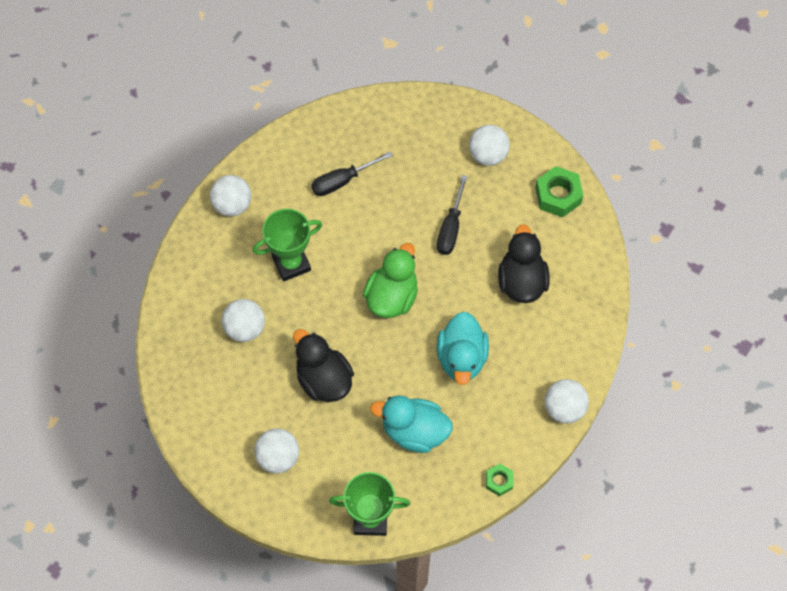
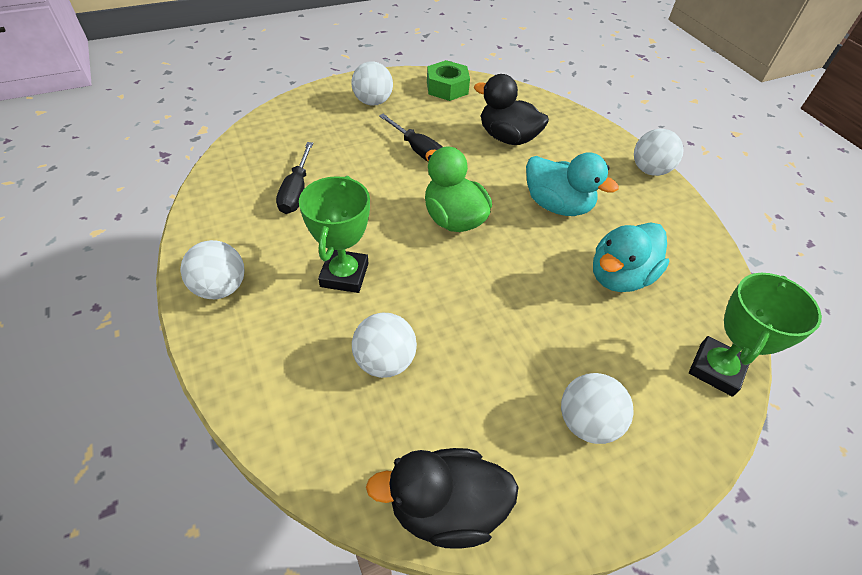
camera: 60 degrees left, 15 degrees down
black duck [293,329,354,402] -> black duck moved to [366,448,519,549]
green nut [486,464,513,496] -> none

